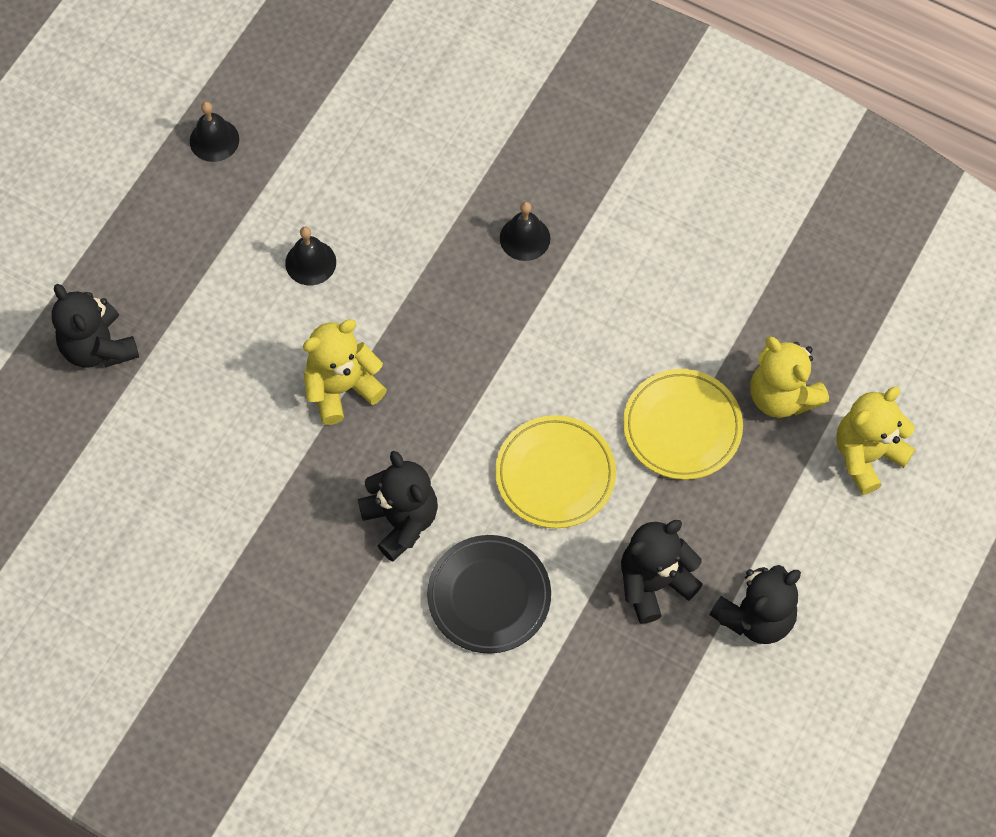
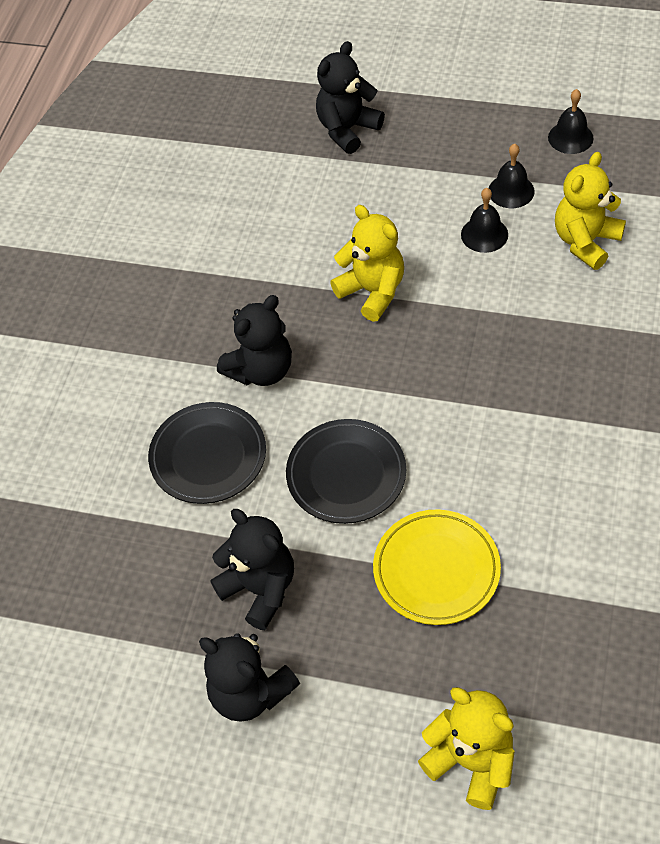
camera: 80 degrees right, 10 degrees down
yellow plate [495,415,616,528] -> black plate [286,419,406,524]
black bell [500,202,550,261] -> black bell moved to [489,144,535,208]
yellow teddy bear [750,336,829,418] -> yellow teddy bear moved to [555,152,626,270]

